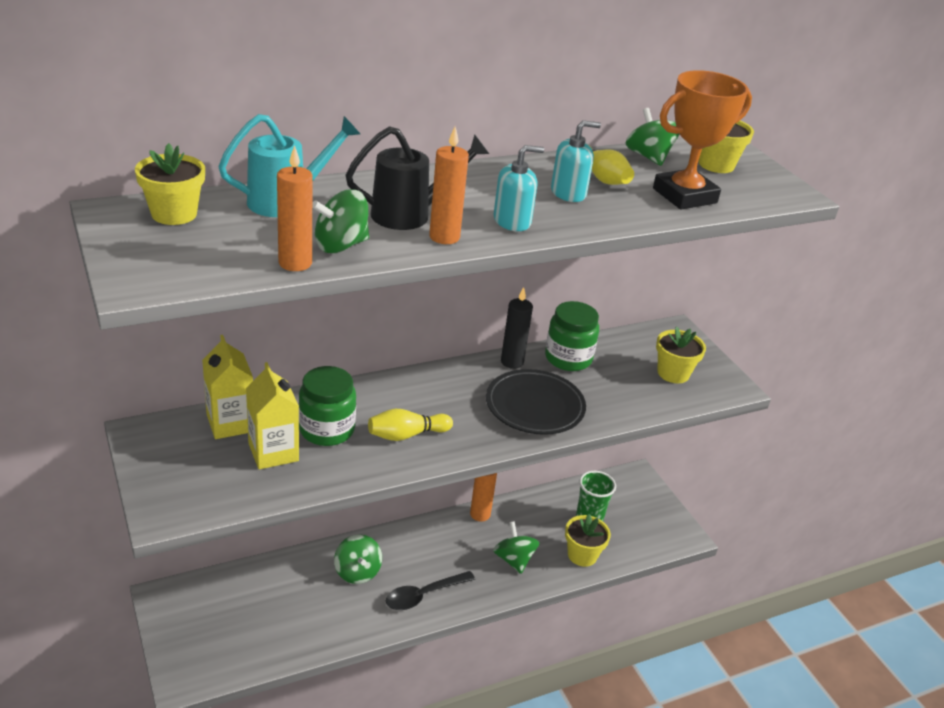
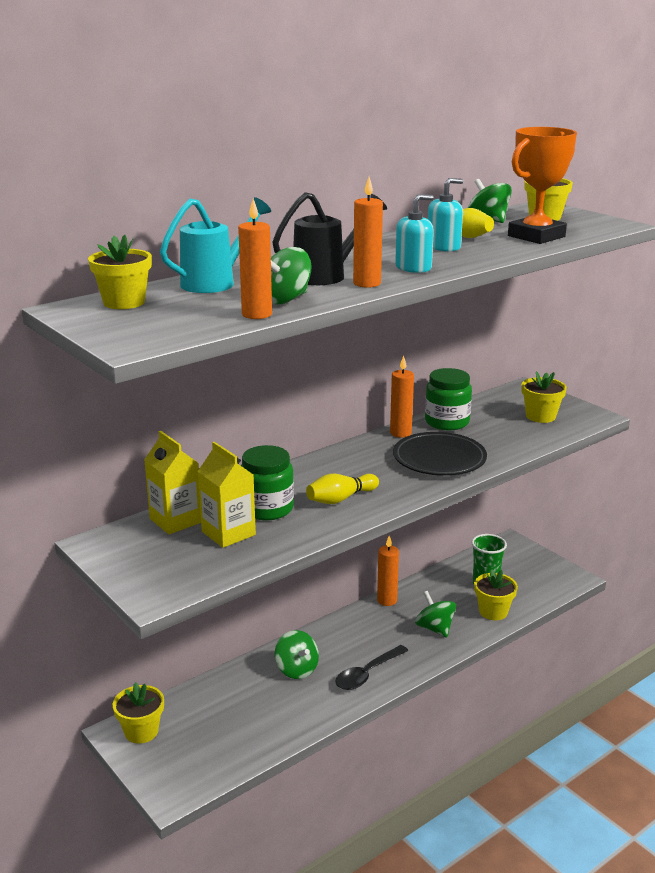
camera: 10 degrees left, 10 degrees down
black candle [501,287,533,369] -> orange candle [390,356,414,438]
none -> yellow flower pot [113,682,164,744]

